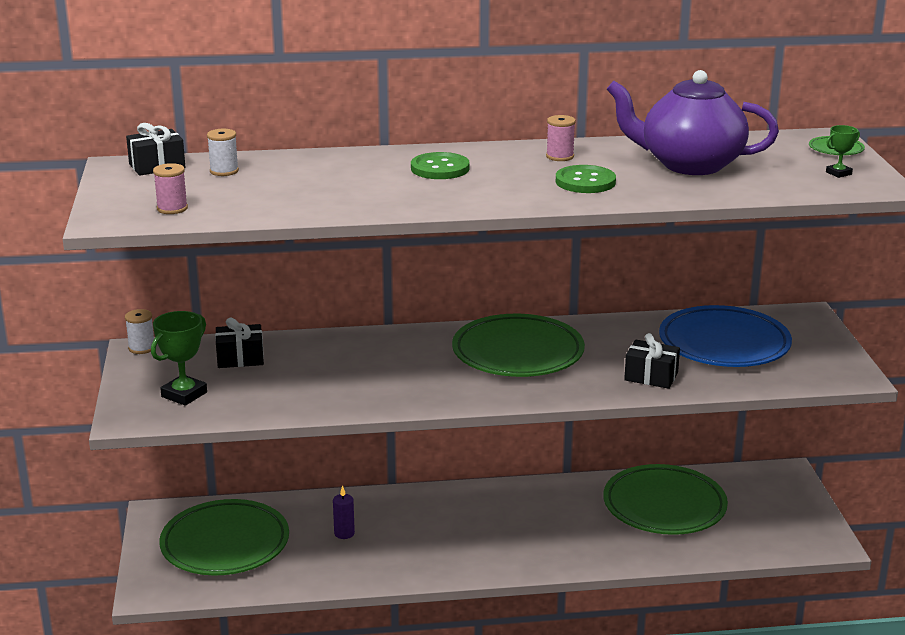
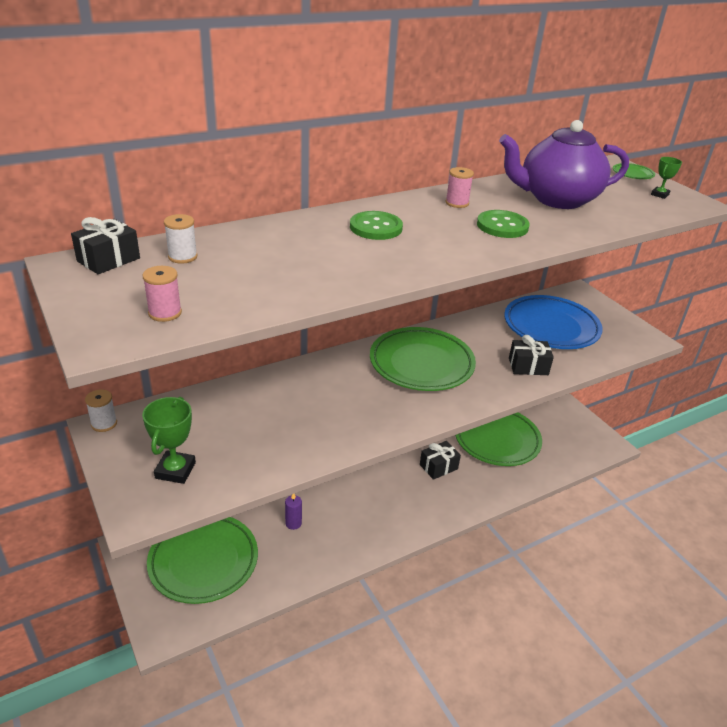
camera: 25 degrees left, 10 degrees up
black gift [215,318,264,368] -> black gift moved to [420,441,461,480]

